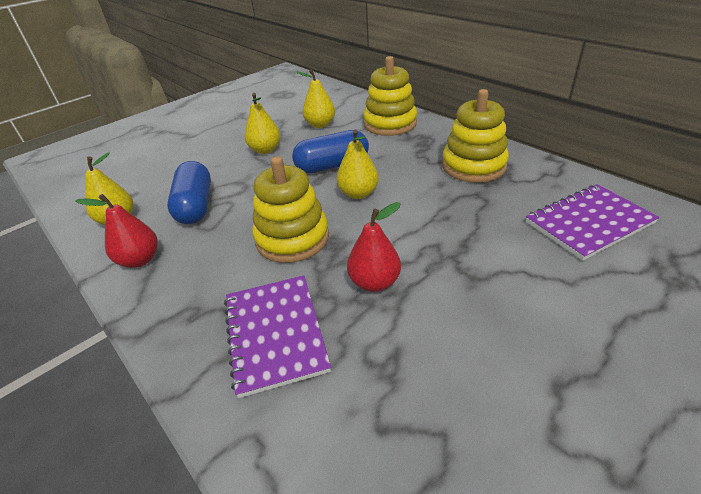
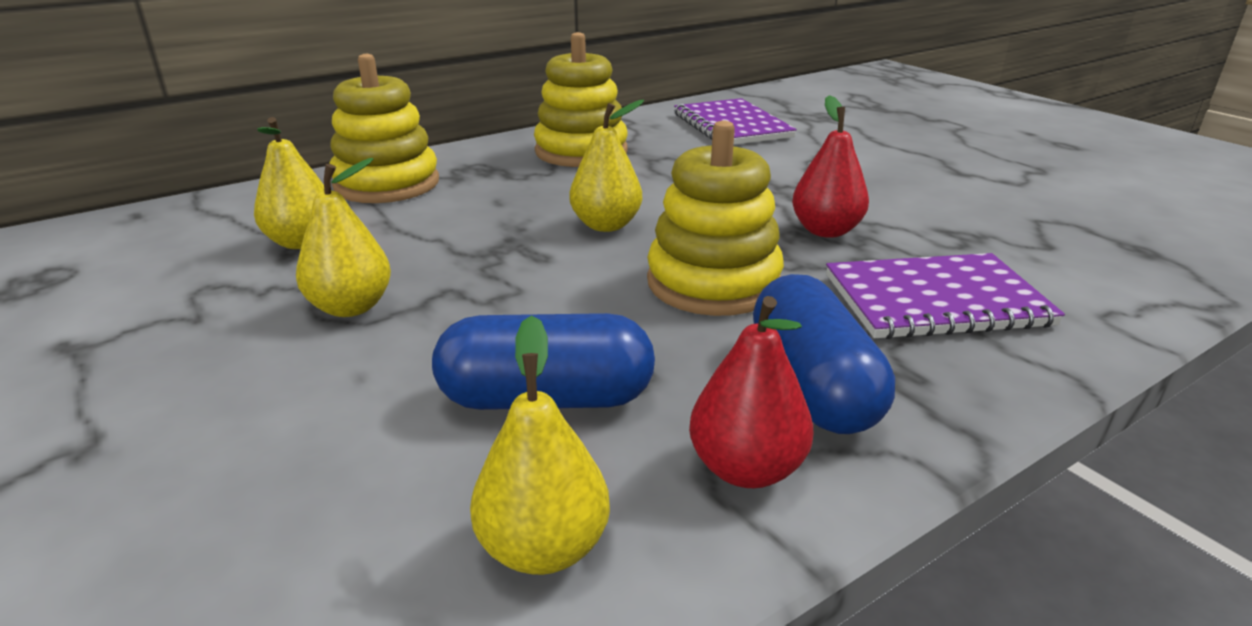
camera: 85 degrees left, 10 degrees down
blue capsule [292,130,369,173] -> blue capsule moved to [753,274,895,434]

